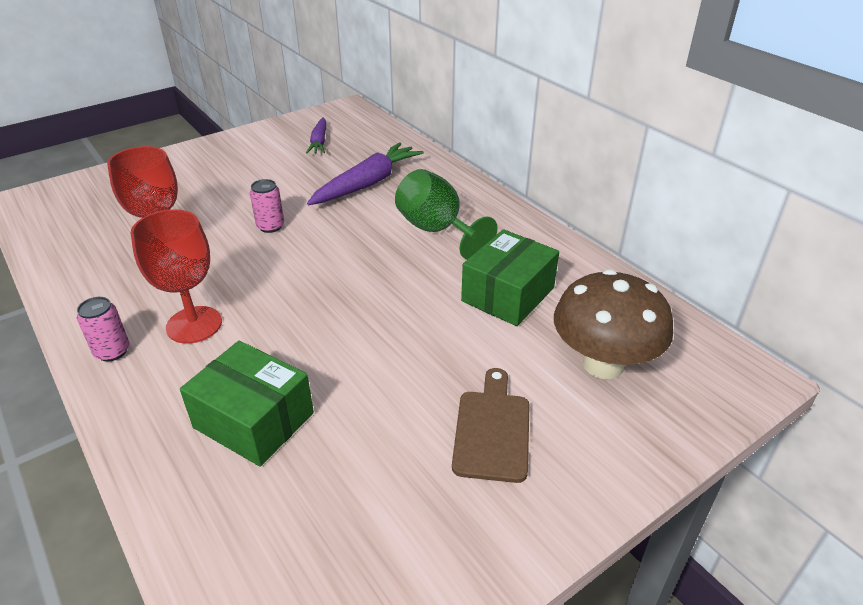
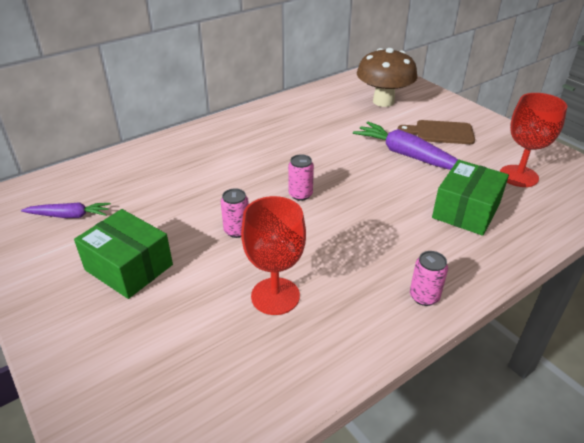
camera: 90 degrees left, 0 degrees up
red goblet [131,209,222,343] -> red goblet moved to [500,93,567,187]
purple carrot [307,142,424,205] -> purple carrot moved to [353,122,459,170]
green goblet [395,169,498,260] -> none
green box [461,229,559,326] -> green box moved to [74,209,173,299]
none -> pink can [288,154,314,201]

